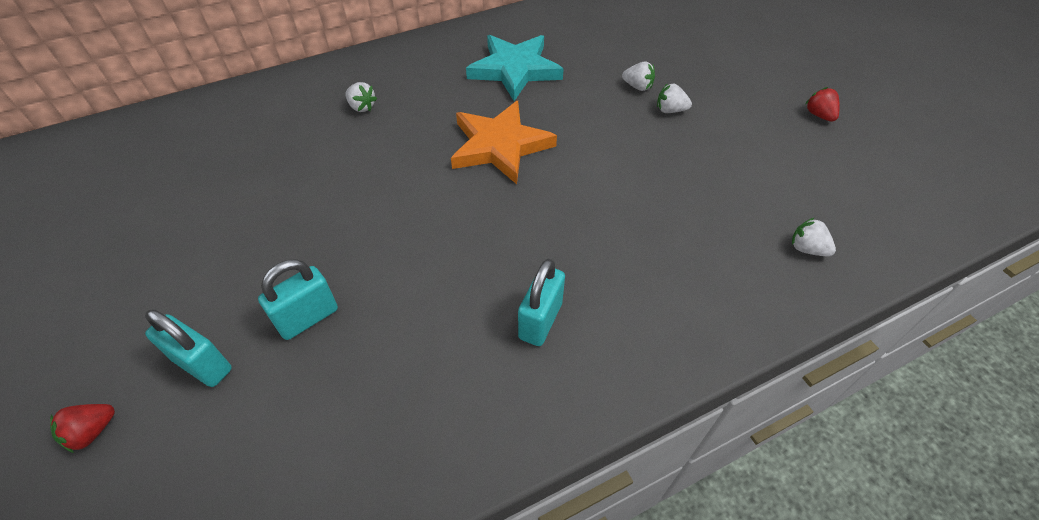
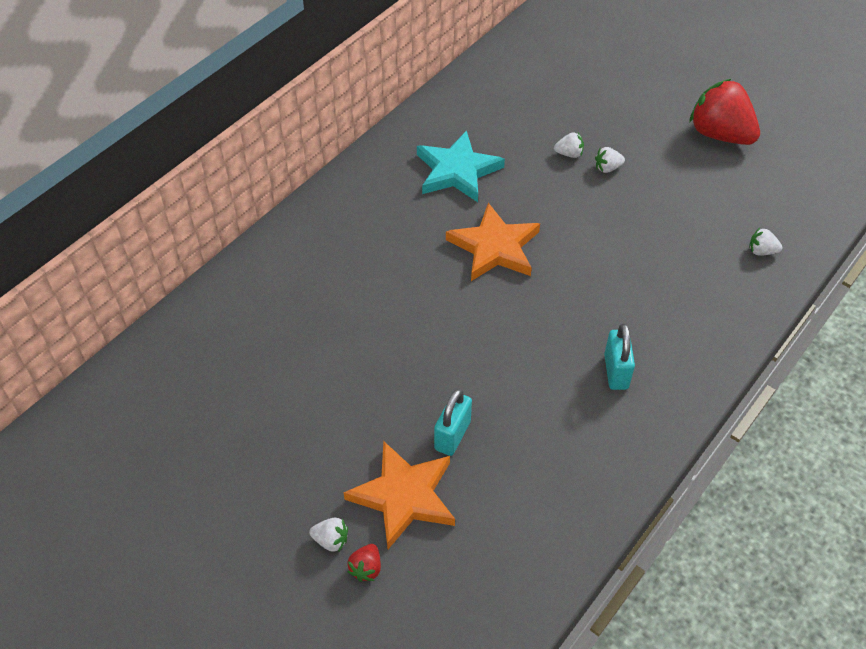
camera: 25 degrees left, 0 degrees up
turquoise padlock [145,309,232,387] -> orange star [344,441,455,549]
white strawberry [345,82,377,112] -> white strawberry moved to [309,518,348,552]
red strawberry [806,87,840,122] -> red strawberry [689,79,760,145], size x2.40

